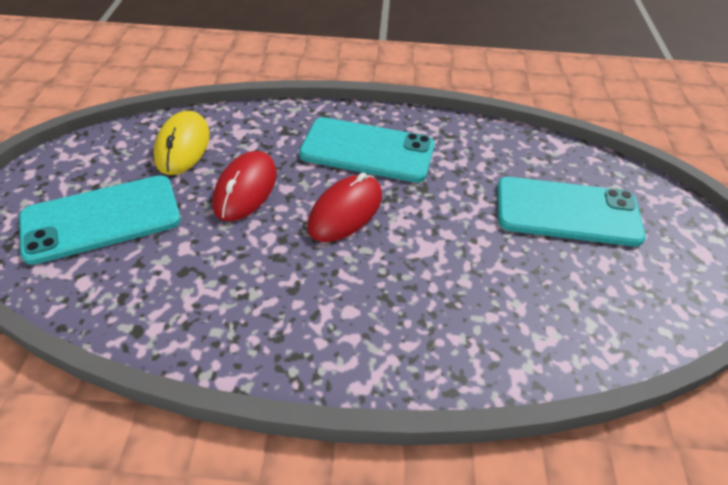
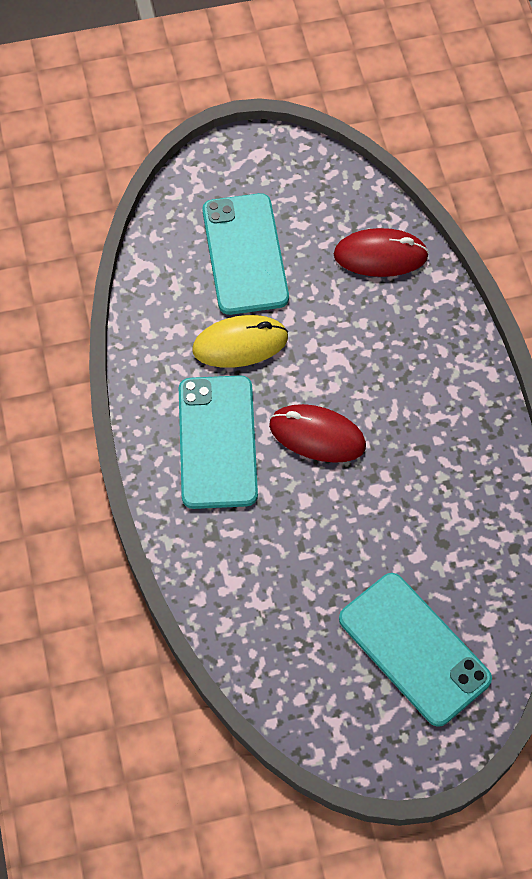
camera: 105 degrees left, 15 degrees up
yellow mouse [154,111,210,175] -> yellow mouse moved to [192,315,288,368]
red mouse [212,151,277,221] -> red mouse moved to [334,228,429,277]

